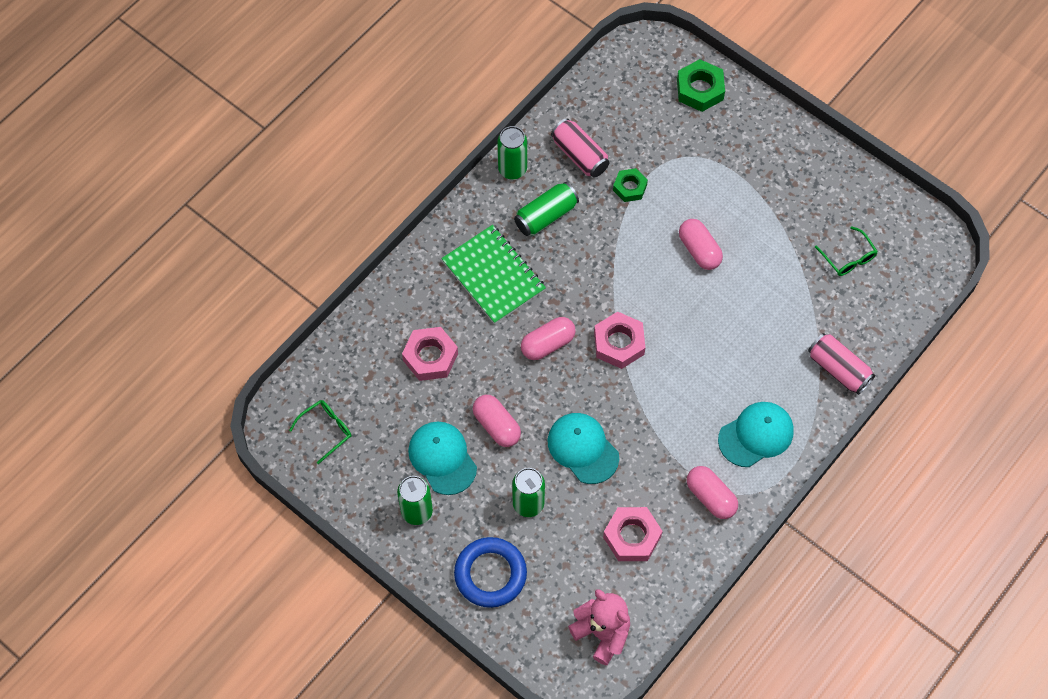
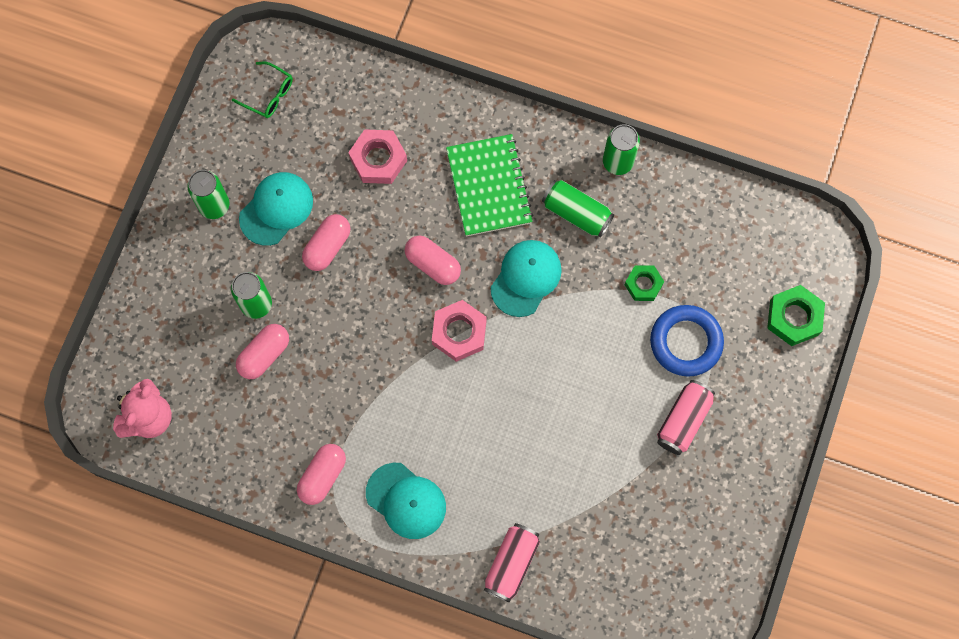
camera: 70 degrees right, 10 degrees up
green notebook [441,225,546,324] -> green notebook turned 45 degrees counterclockwise [446,134,533,236]
blue ring [454,537,527,608] -> blue ring moved to [650,305,724,377]
turquoise cap [548,413,619,484] -> turquoise cap moved to [491,240,562,317]
pink can [551,118,609,178] -> pink can moved to [657,380,715,455]
pink nut [603,507,663,561] -> none
pink capsule [679,219,723,270] -> pink capsule moved to [236,324,289,379]
green glasses [815,226,878,276] -> none

